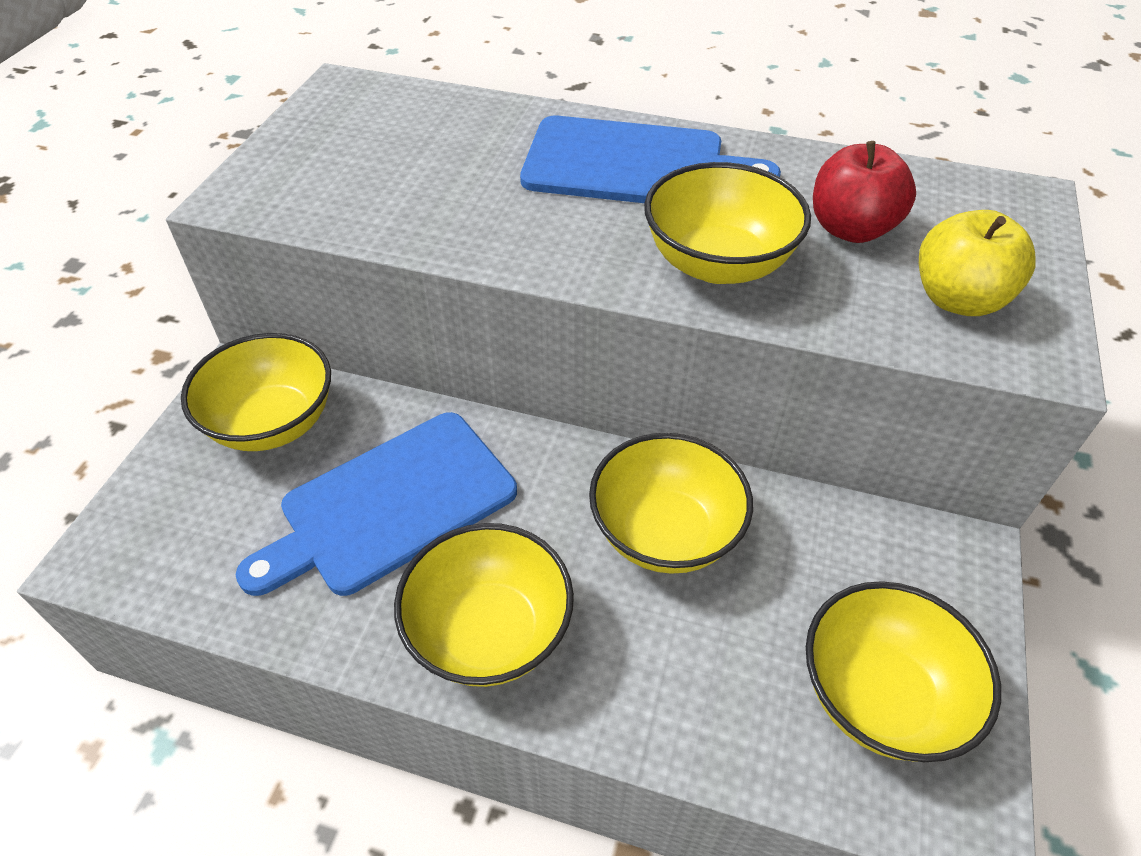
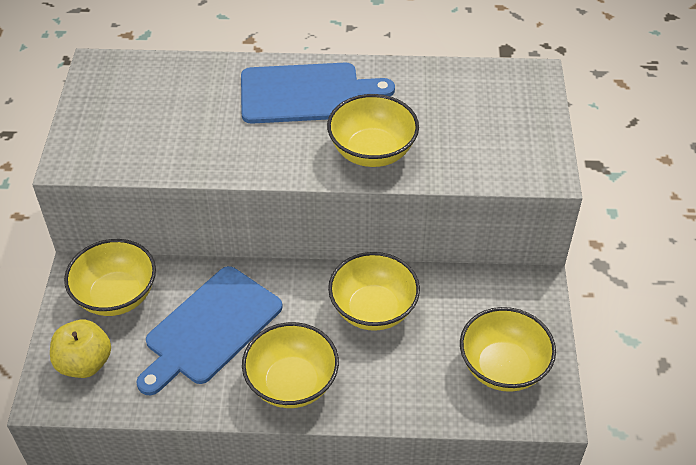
camera: 15 degrees left, 0 degrees up
red apple [813,141,916,243] -> none
yellow apple [919,210,1036,316] -> yellow apple moved to [50,320,111,378]

